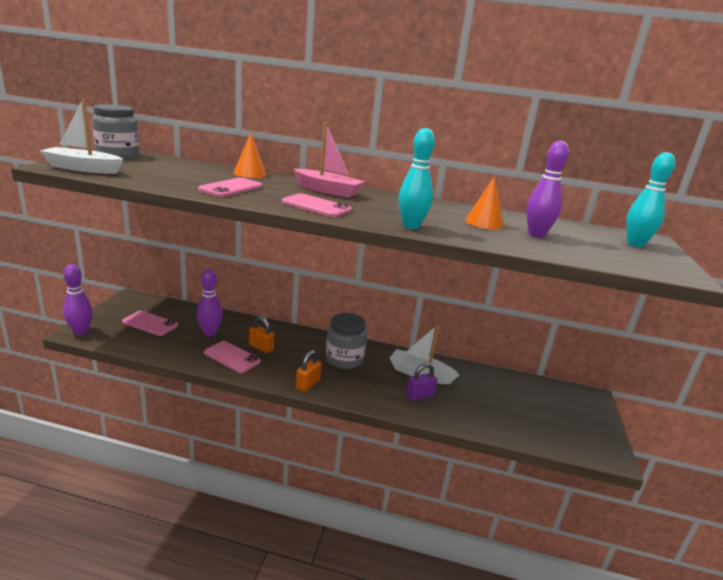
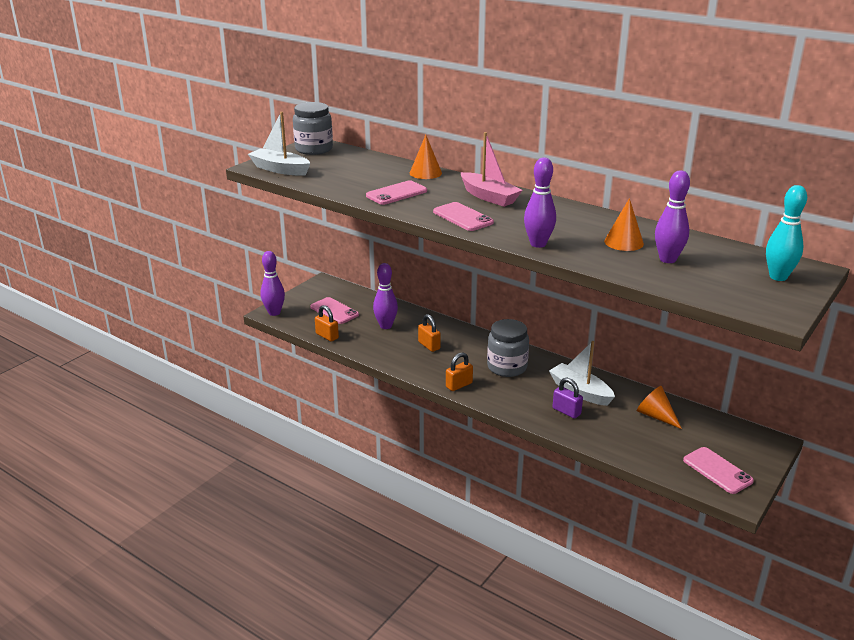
camera: 25 degrees right, 5 degrees up
pink phone [204,341,261,373] -> pink phone moved to [683,447,754,494]
turquoise bowling pin [399,128,435,229] -> purple bowling pin [524,157,556,248]
purple padlock [406,363,437,401] -> purple padlock turned 45 degrees clockwise [553,378,583,419]
none -> orange padlock [315,305,339,342]
none -> orange cone [637,386,682,429]

